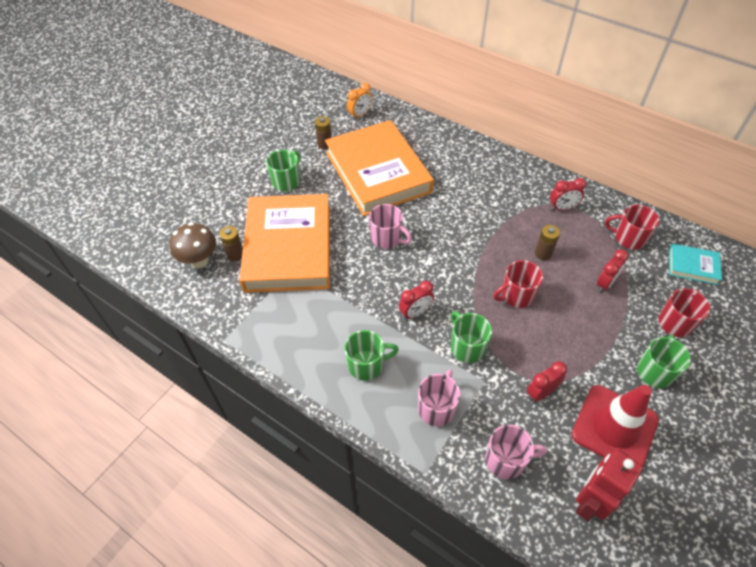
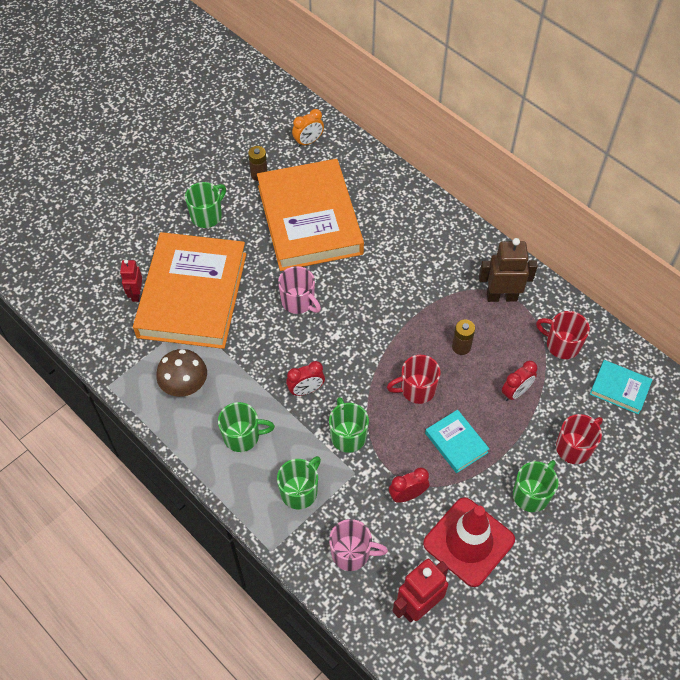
camera: 10 degrees right, 5 degrees up
brown mushroom [170,222,217,268] -> brown mushroom moved to [156,349,207,397]
brown battery [219,226,243,261] -> red robot [120,259,142,302]
pink mug [418,369,460,426] -> green mug [277,456,321,510]
red clock [550,178,586,210] -> brown robot [479,238,538,302]
none -> turquoise book [425,410,489,473]

